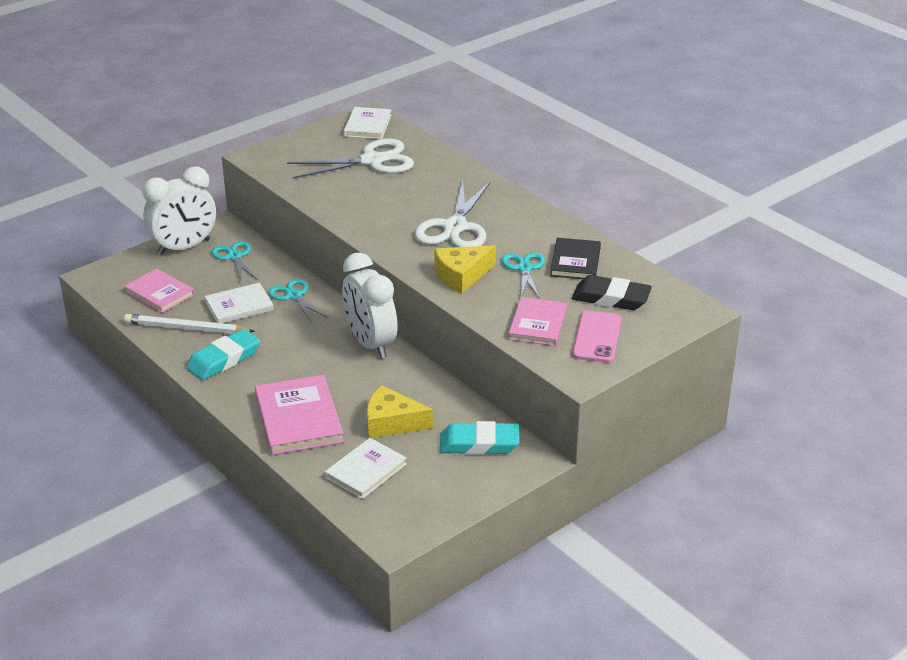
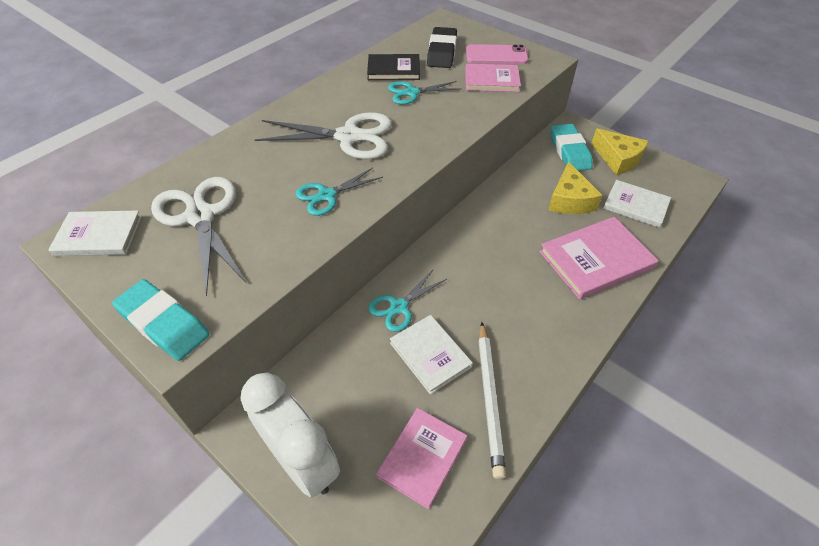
camera: 100 degrees left, 15 degrees up
turquoise eraser [186,329,260,380] -> turquoise eraser moved to [112,279,210,361]
turquoise scissors [212,241,258,281] -> turquoise scissors moved to [296,168,383,216]
white clock [342,253,398,358] -> none
yellow cheese [434,245,496,293] -> yellow cheese moved to [591,129,649,175]

